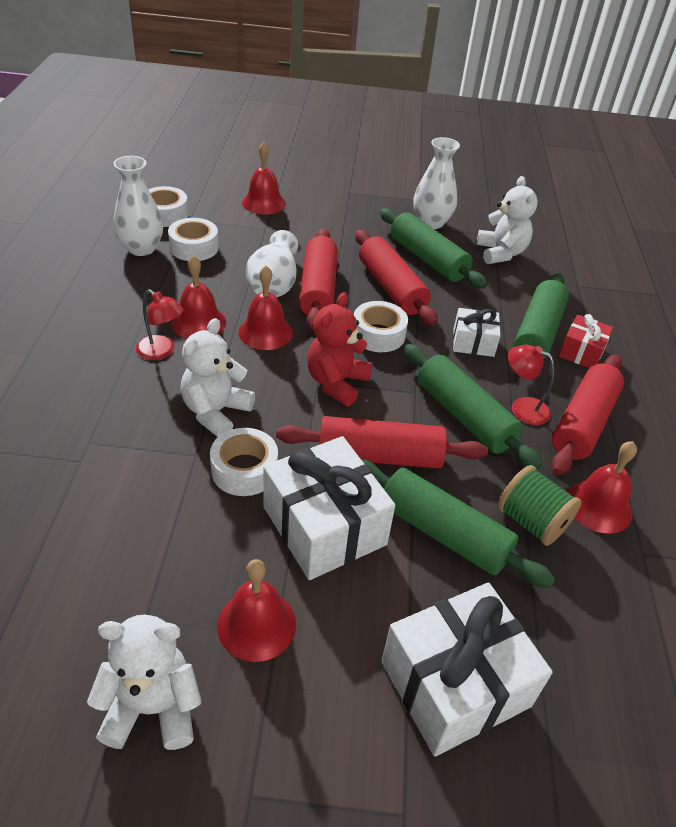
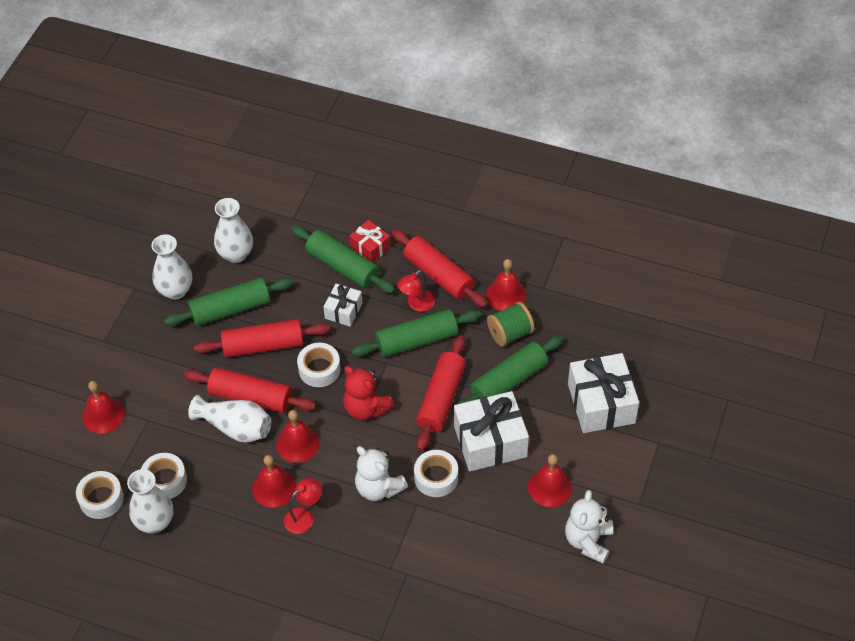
camera: 70 degrees left, 10 degrees up
white teddy bear [477,176,538,264] -> white vase [214,198,253,263]

